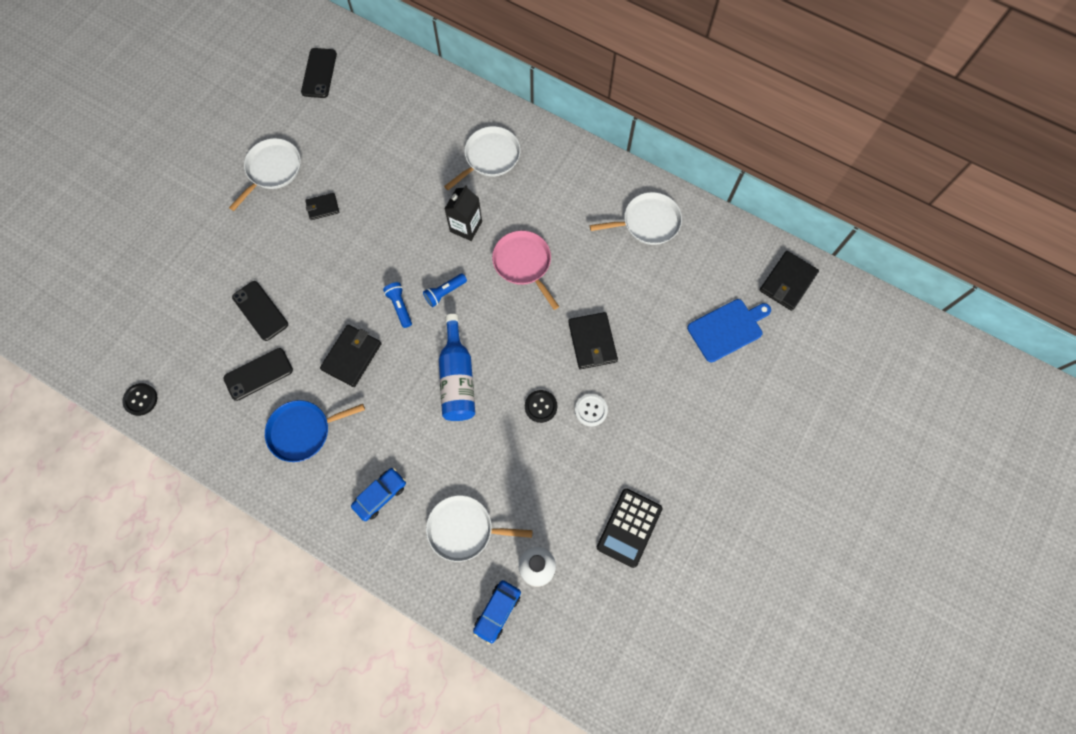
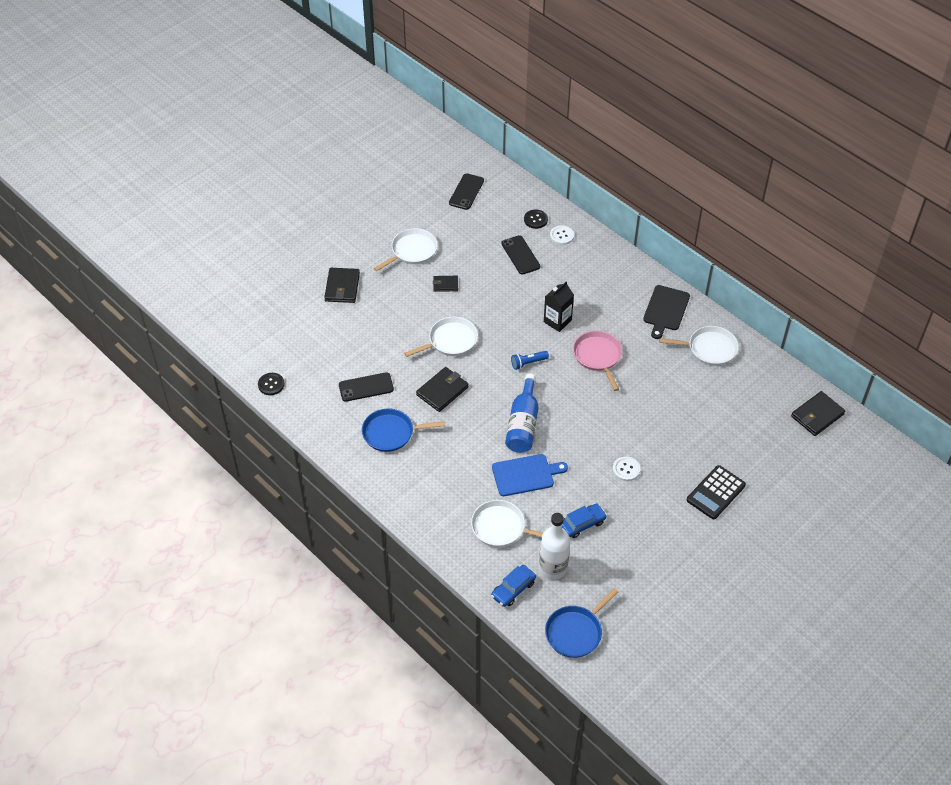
camera: 15 degrees right, 20 degrees down
black phone [232,281,288,341] -> black phone moved to [501,235,540,275]
blue car [351,468,406,521] -> blue car moved to [562,503,607,538]
blue flashlight [383,282,412,328] -> none
white pan [444,126,521,190] -> white pan moved to [404,317,478,357]
black button [525,390,558,423] -> black button moved to [524,209,548,229]
black wallet [568,312,618,369] -> black wallet moved to [324,268,360,303]
black calculator [597,488,663,568] -> black calculator moved to [687,465,746,519]
blue cutting board [687,299,771,362] -> blue cutting board moved to [492,454,568,496]
none -> blue pan [545,588,619,658]
none -> white button [550,225,574,245]
none -> black cutting board [643,285,690,339]

